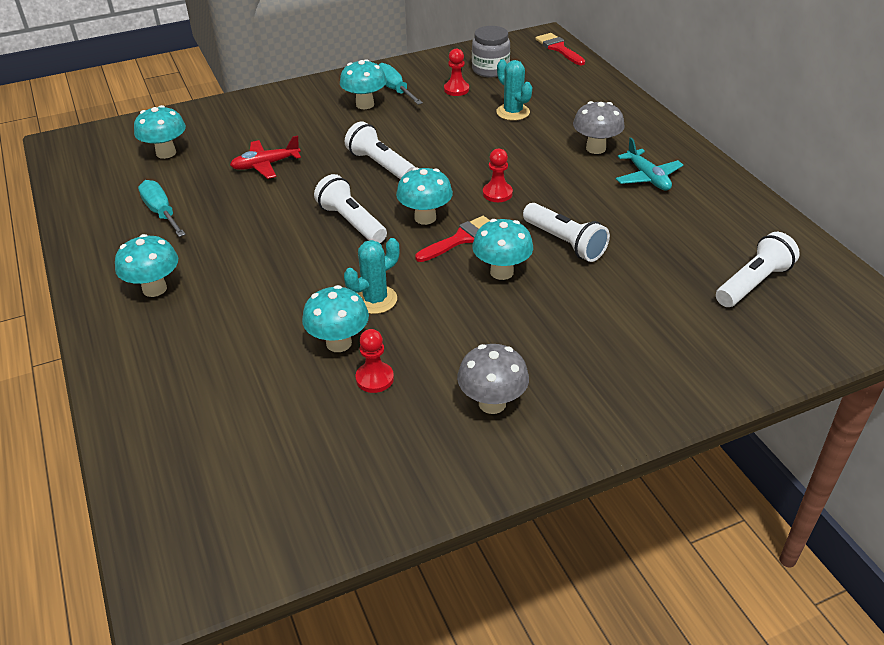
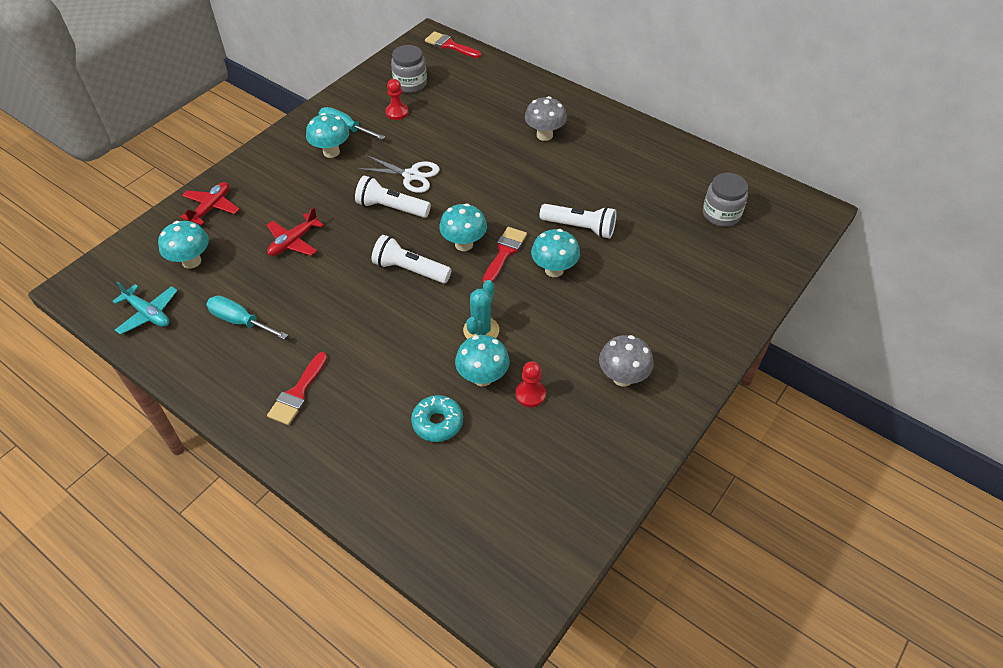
camera: 30 degrees left, 10 degrees up
turquoise mushroom [115,234,178,297] -> red brush [267,352,327,425]
red pawn [483,149,513,202] -> none
turquoise cactus [496,59,532,121] -> none
turquoise plane [616,138,683,191] -> turquoise plane moved to [113,281,178,335]
white flashlight [716,232,800,307] -> grey jar [703,173,748,226]
none -> red plane [180,182,239,225]
none -> white scissors [357,155,440,193]
none -> turquoise donut [411,395,463,442]

